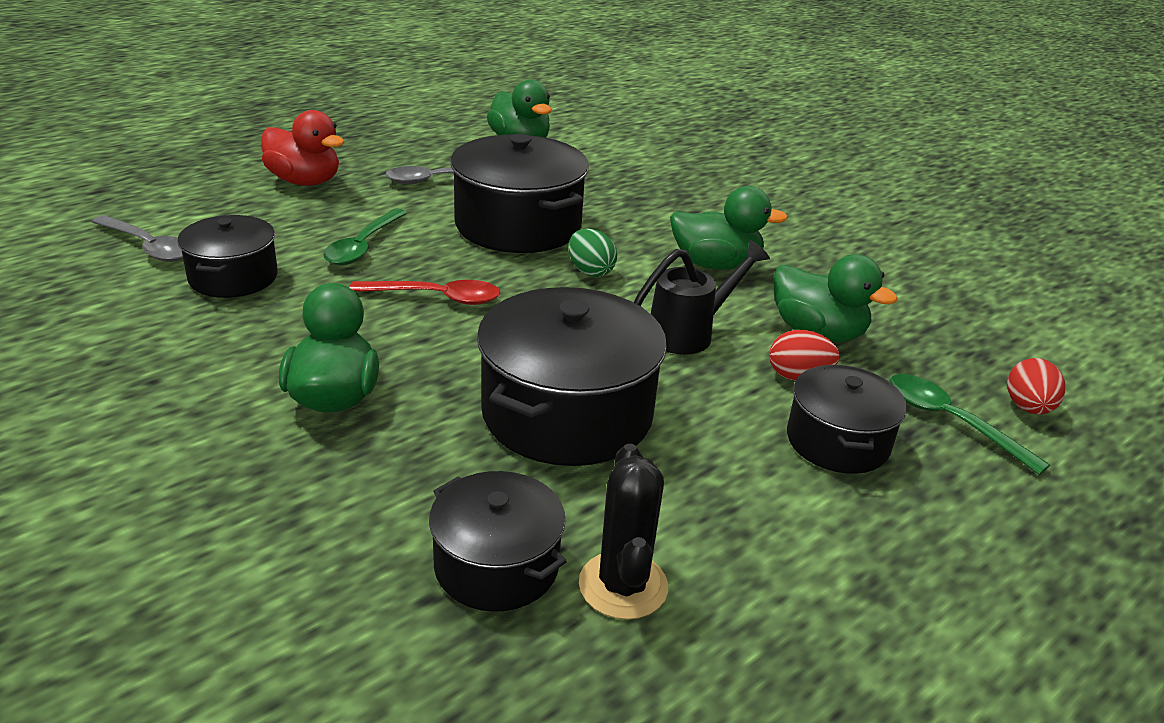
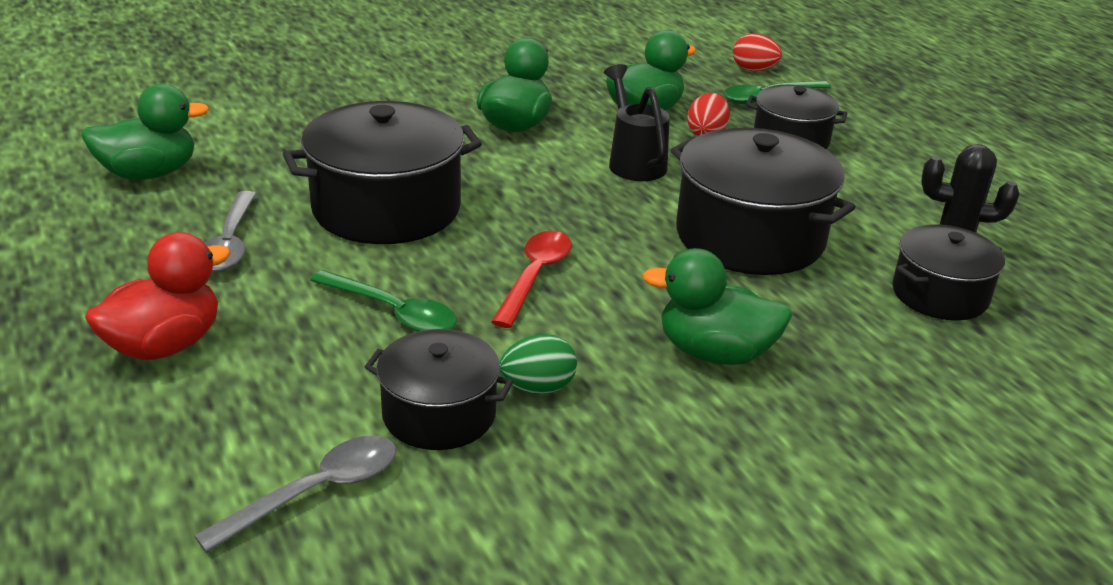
camera: 75 degrees left, 0 degrees up
green egg [569,229,617,277] -> green egg moved to [499,334,577,394]

